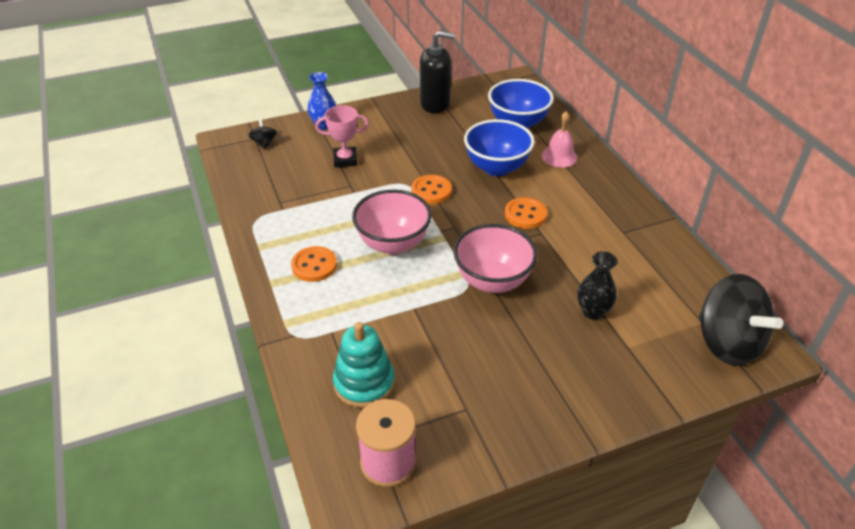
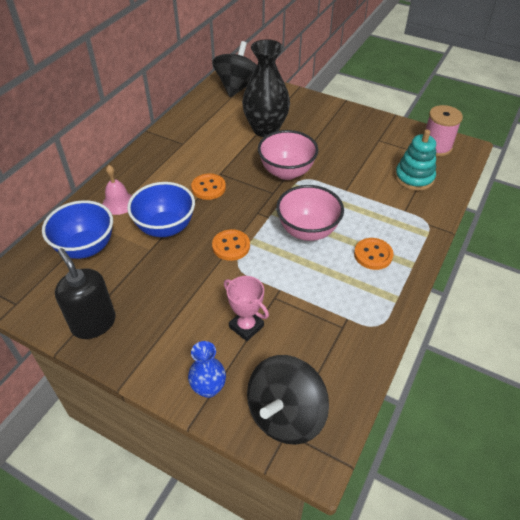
camera: 130 degrees left, 5 degrees up
black spinning top [248,119,277,149] -> black spinning top [247,355,329,445], size x2.36
black vase [577,252,618,320] -> black vase [242,39,290,137], size x1.90

